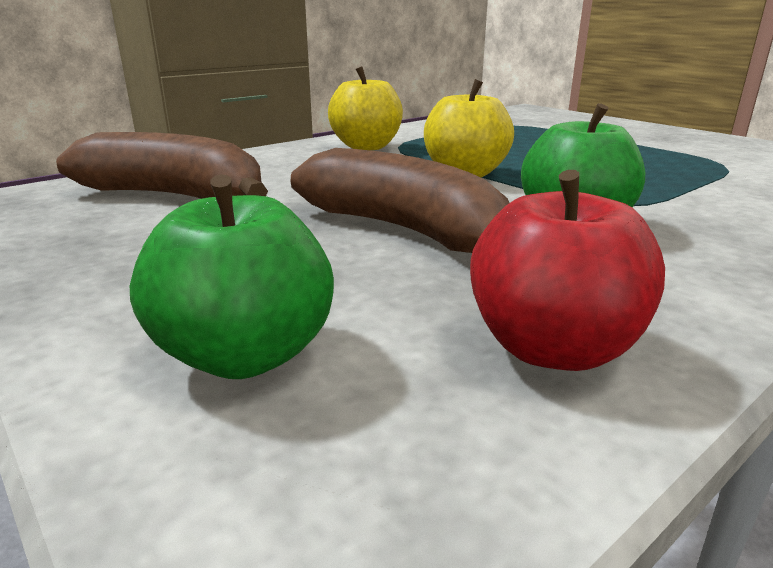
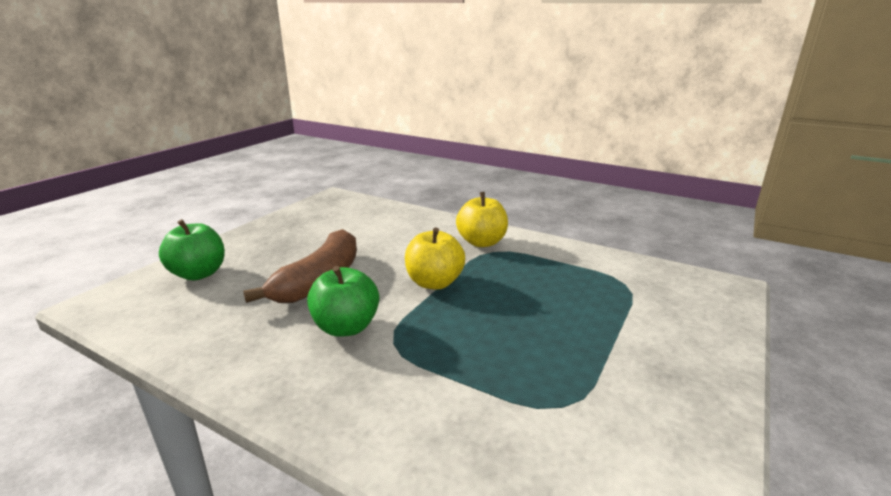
camera: 70 degrees right, 0 degrees up
brown banana [56,132,268,199] -> none
red apple [470,170,665,371] -> none

